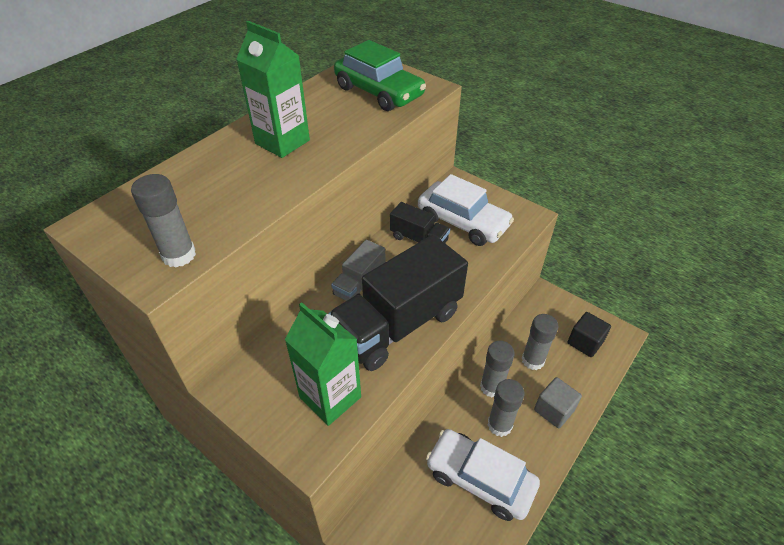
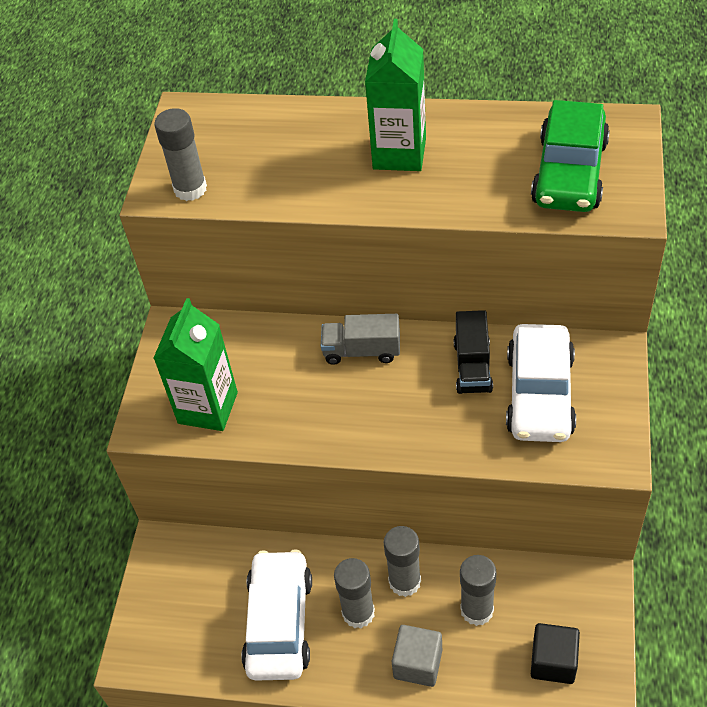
camera: 65 degrees right, 5 degrees up
black truck [328,235,468,371] -> none

